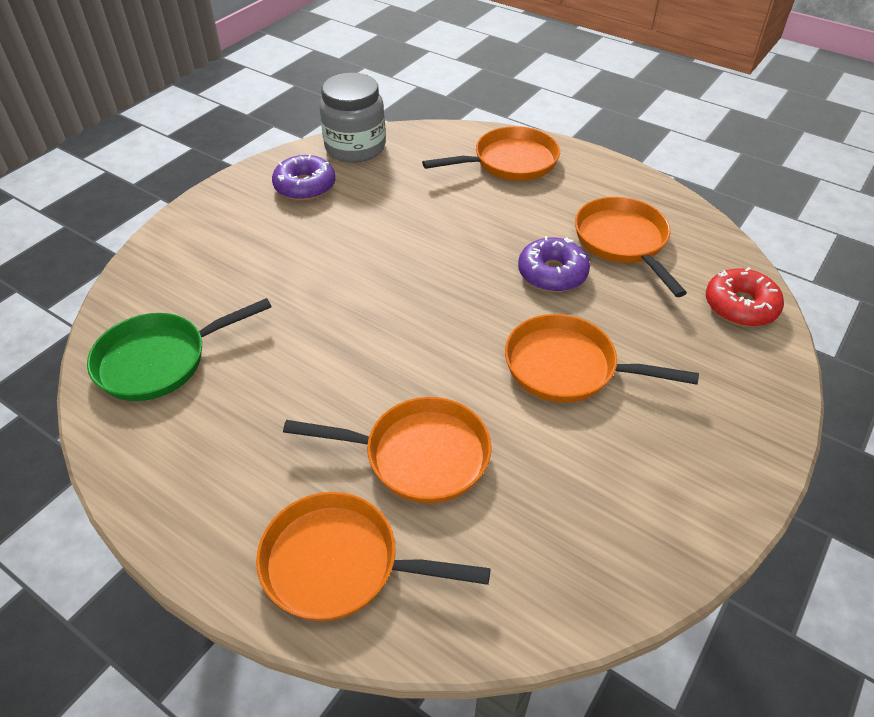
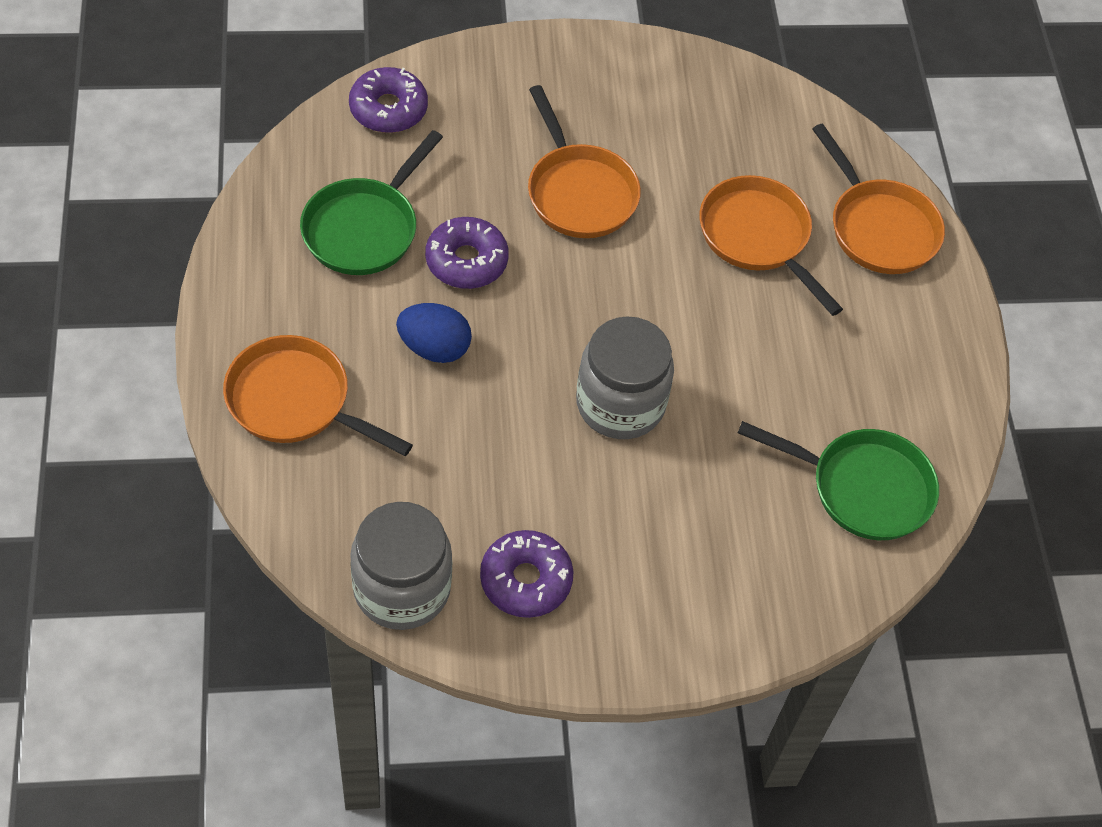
camera: 135 degrees left, 10 degrees up
orange pan [575,197,687,297] -> green pan [300,130,443,275]
red donut [706,267,784,327] -> purple donut [349,67,428,133]
none -> blue egg [396,303,472,363]
none -> grey jar [576,316,674,439]

